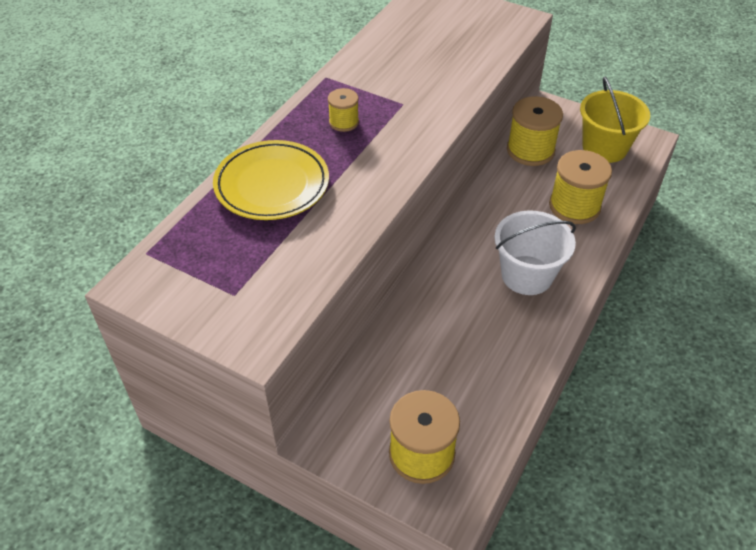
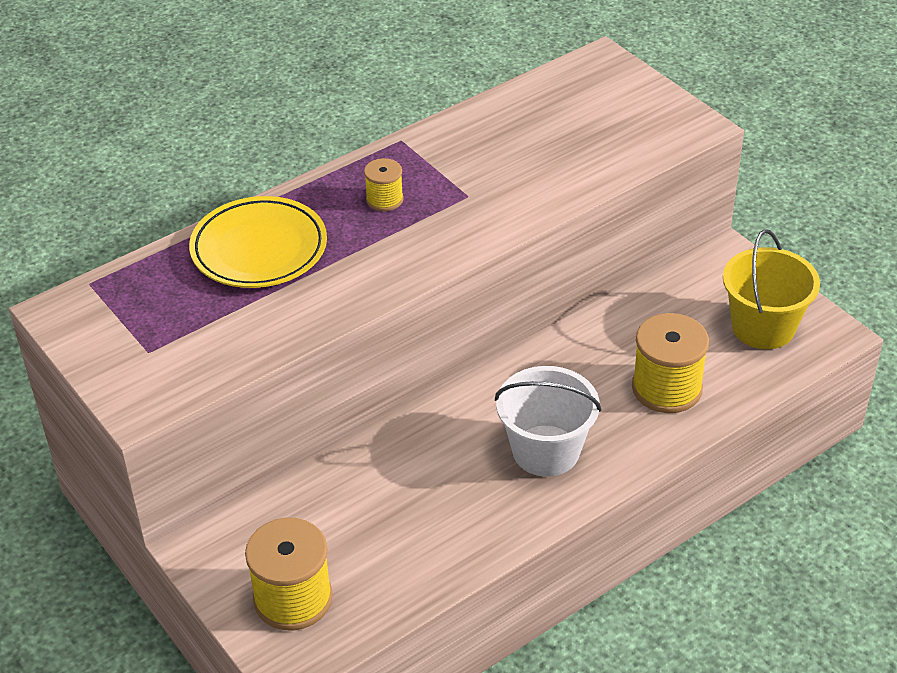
camera: 25 degrees right, 5 degrees down
yellow spool [507,96,563,166] -> none

